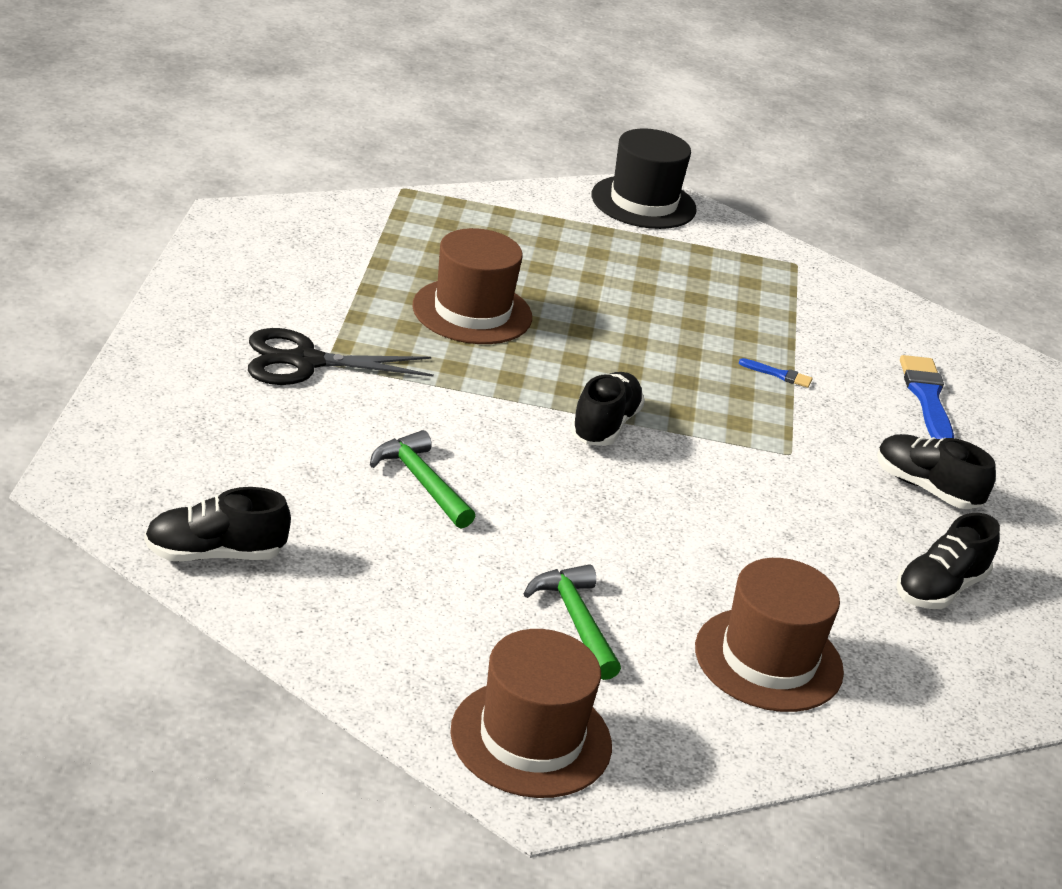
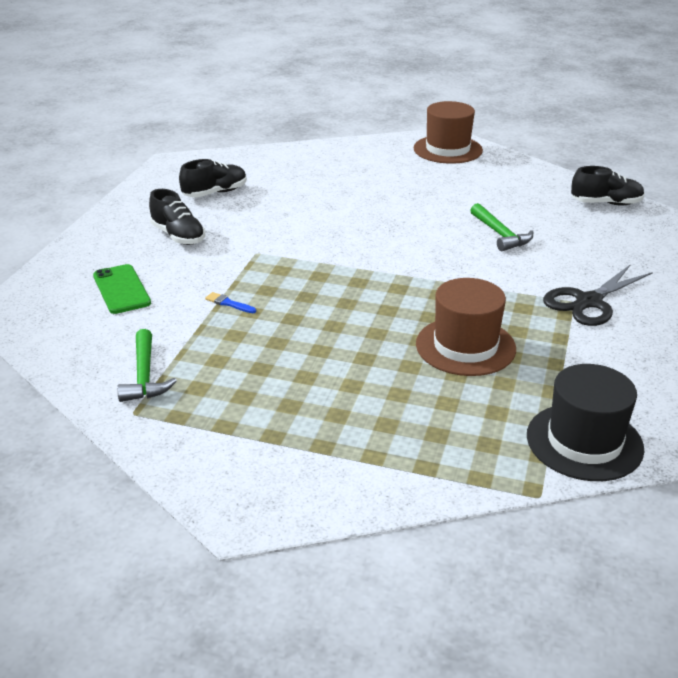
camera: 165 degrees left, 0 degrees up
black scissors [248,328,434,385] -> black scissors turned 135 degrees clockwise [543,264,653,326]
green hammer [524,564,621,680] -> green hammer moved to [117,329,177,402]
black shoe [570,372,645,446] -> none
black hat [591,128,697,229] -> black hat moved to [527,364,644,481]
brown hat [695,558,844,712] -> none
blue brush [900,355,954,439] -> green phone [93,264,151,314]

